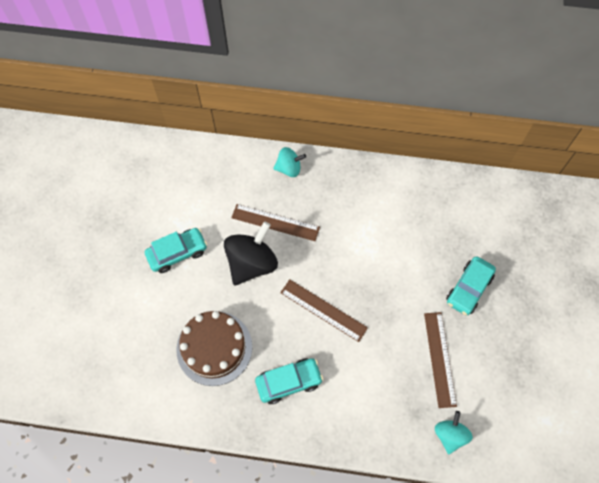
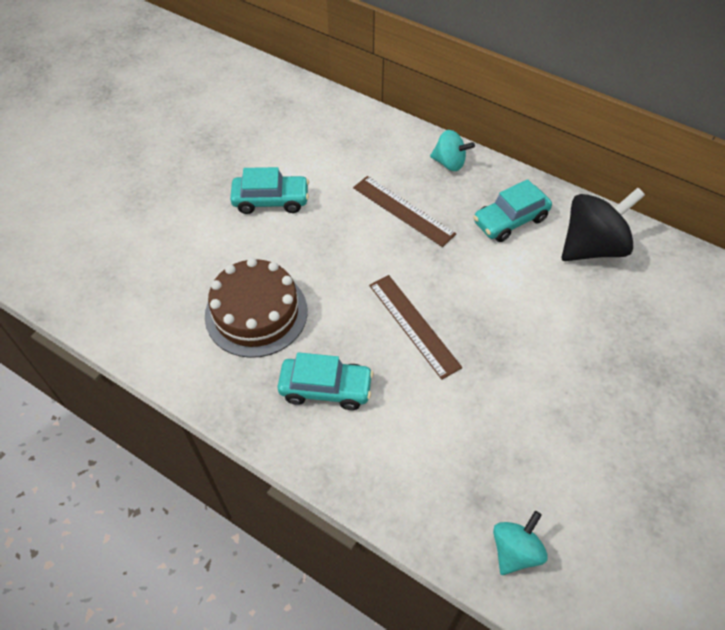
camera: 25 degrees right, 10 degrees down
black spinning top [224,221,278,286] -> black spinning top moved to [562,188,645,261]
brown ruler [424,312,457,408] -> none
turquoise car [446,256,496,316] -> turquoise car moved to [473,179,552,242]

